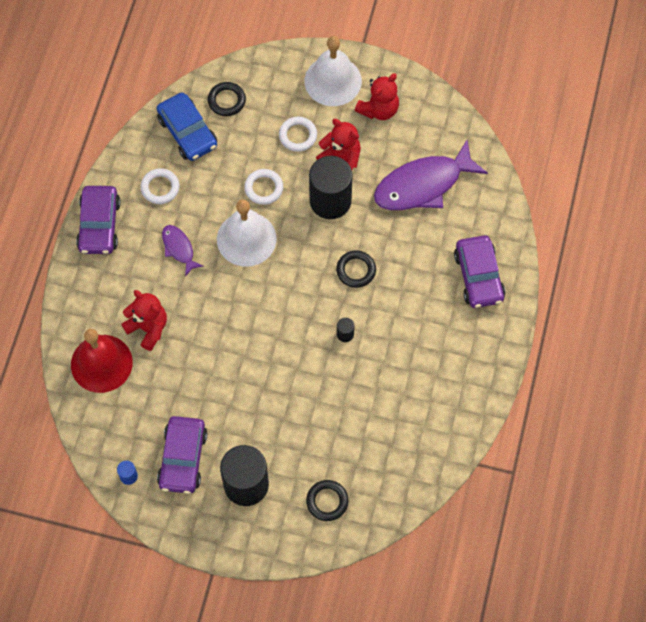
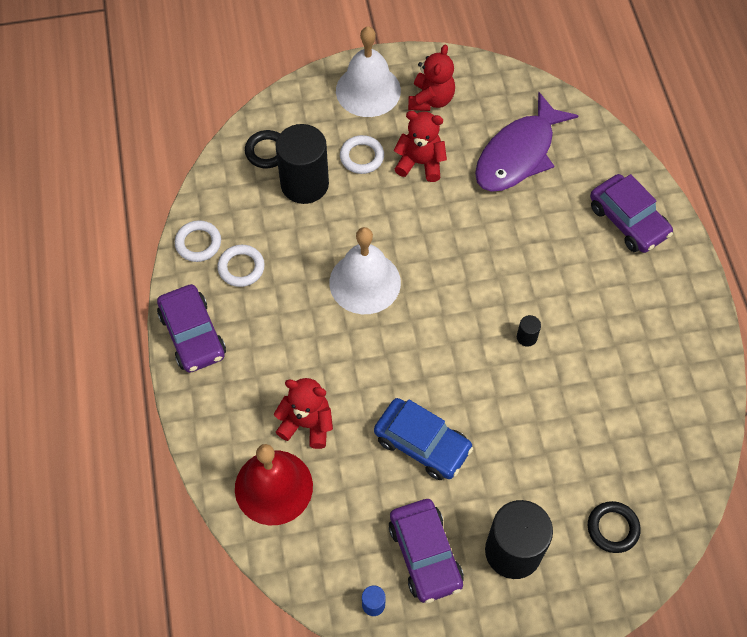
camera: 25 degrees left, 5 degrees down
blue car [156,93,217,161] -> blue car moved to [374,398,473,480]
purple fish [162,225,203,276] -> none
white ring [244,169,283,205] -> white ring moved to [175,220,221,262]
black cylinder [309,156,353,219] -> black cylinder moved to [276,124,329,204]
black ring [336,250,376,288] -> none

